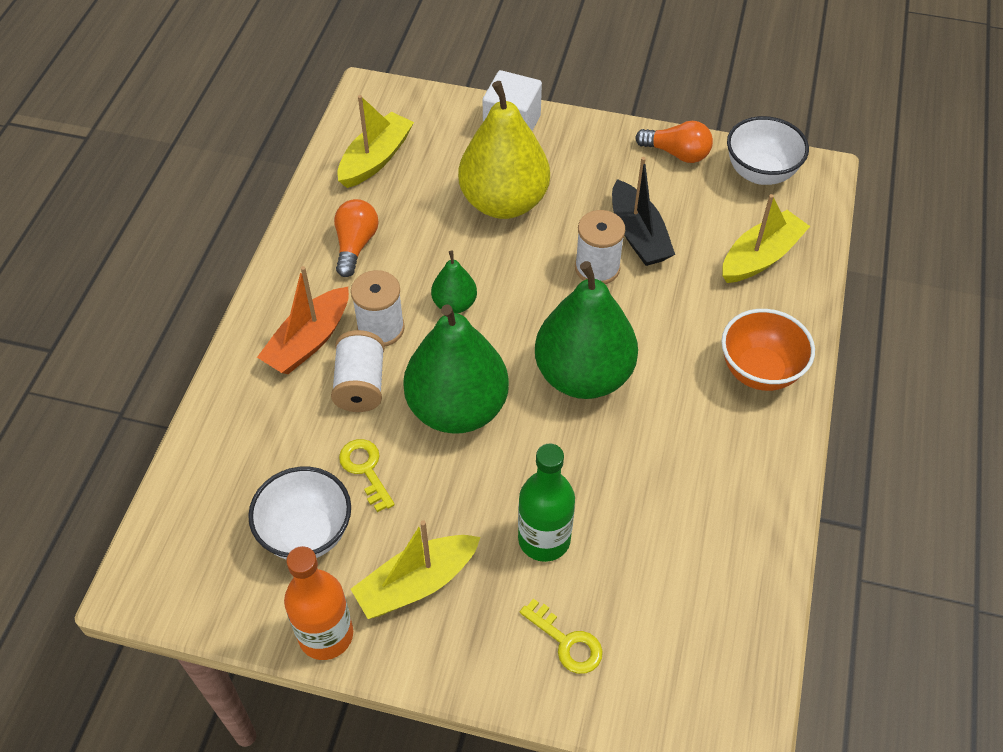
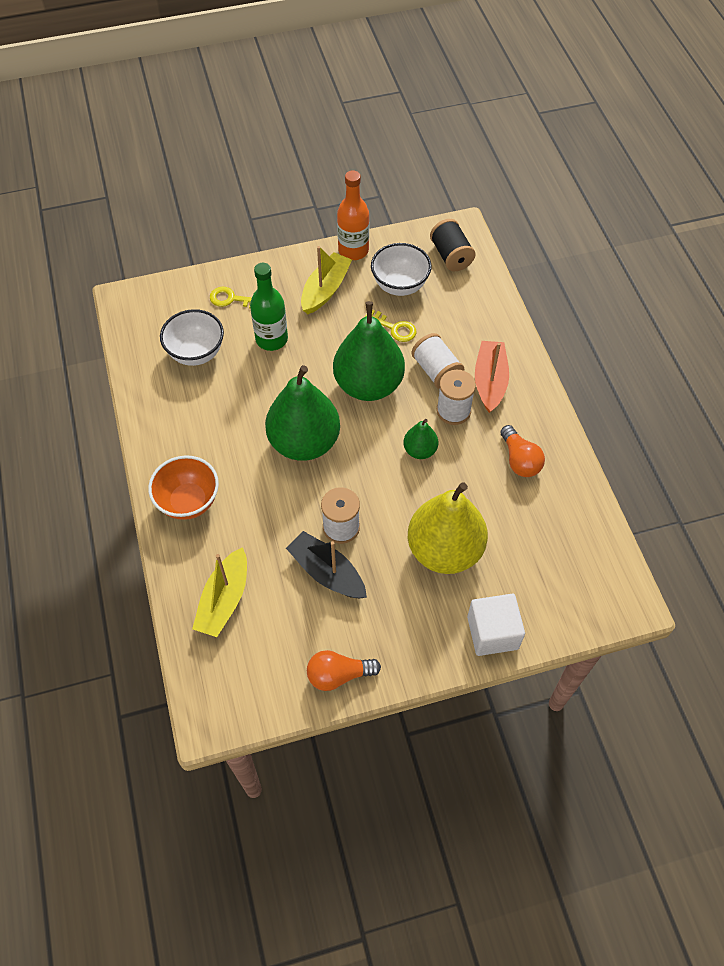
camera: 150 degrees right, 5 degrees up
yellow boat [337,95,414,188] -> none
white bowl [727,116,809,185] -> white bowl moved to [160,309,224,366]
none -> black spool [430,219,475,271]

